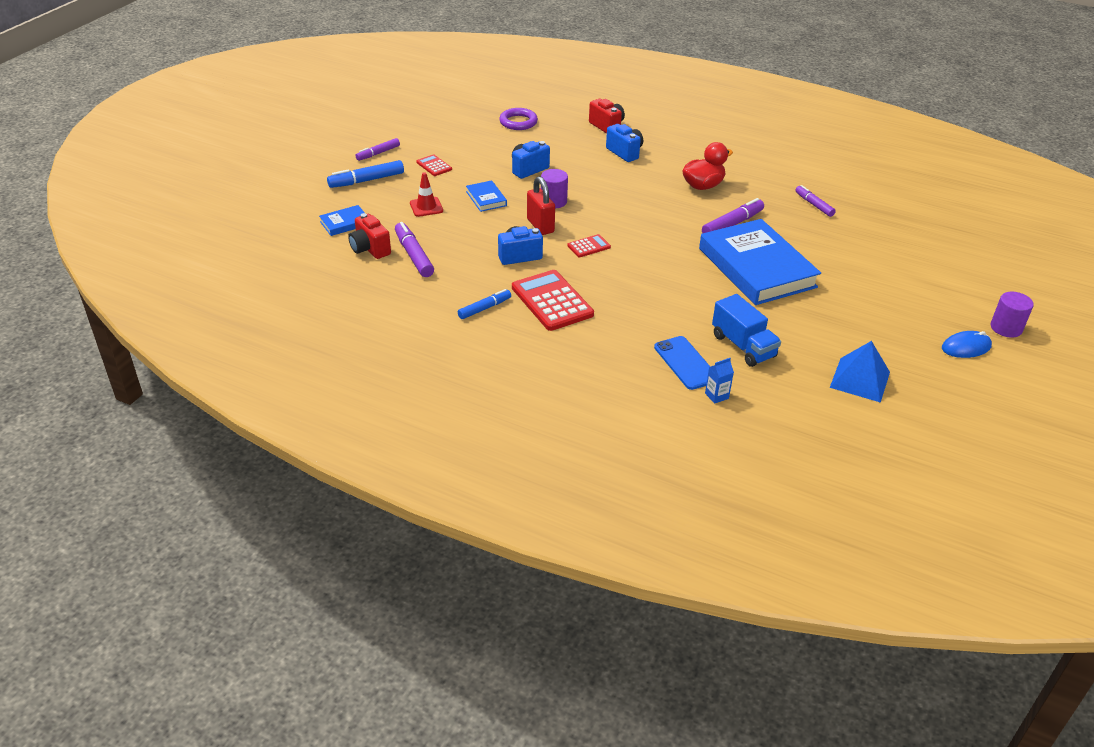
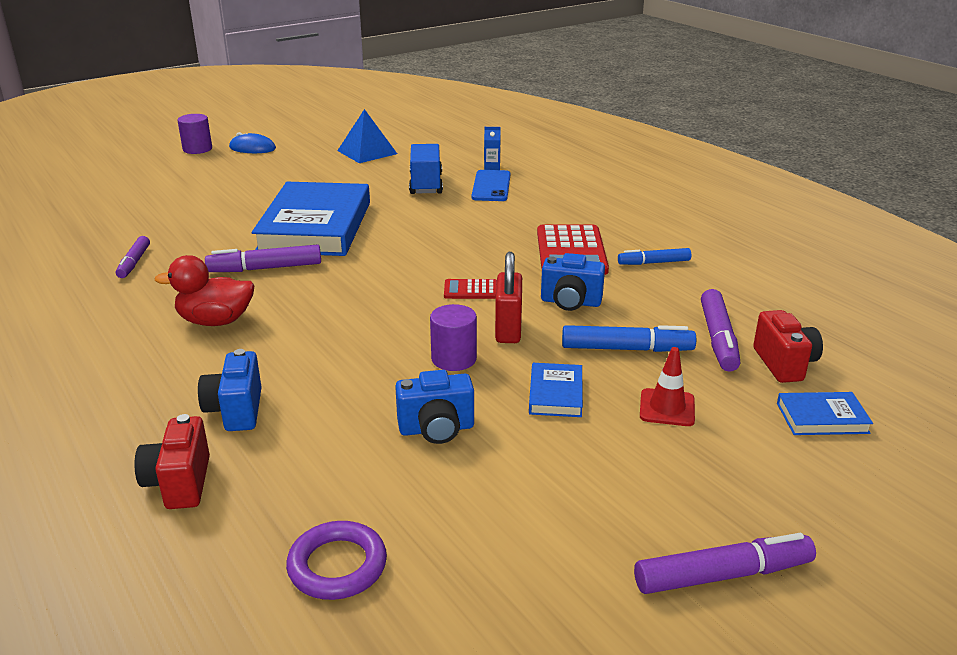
camera: 150 degrees left, 10 degrees down
blue marker [327,160,404,188] -> blue marker moved to [562,325,696,352]
purple marker [355,138,400,161] -> purple marker [634,533,816,594], size x1.51
red calculator [416,154,452,176] -> none

